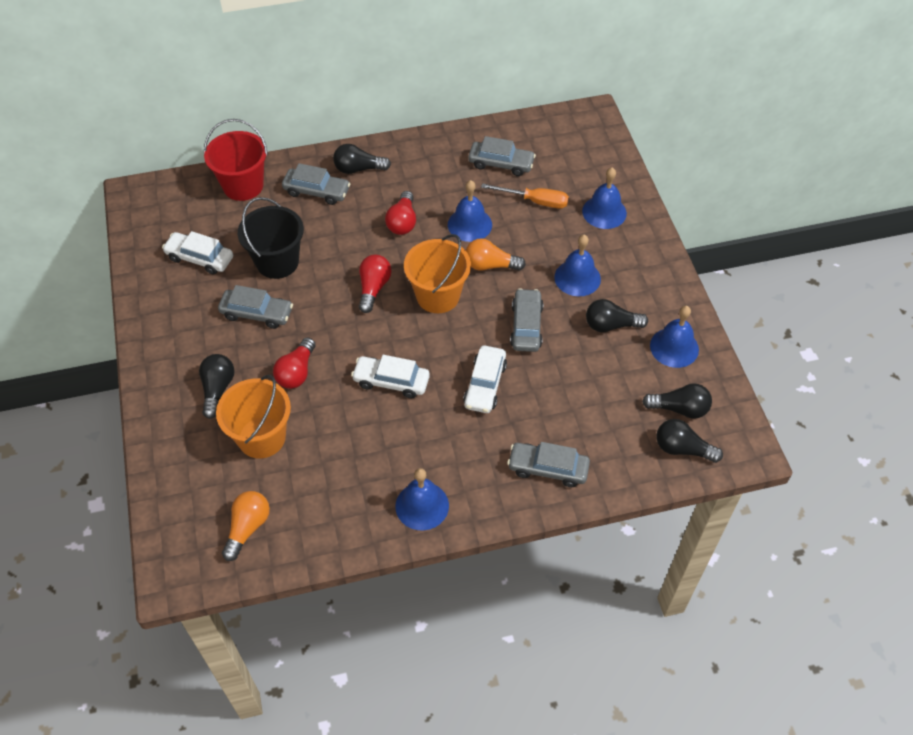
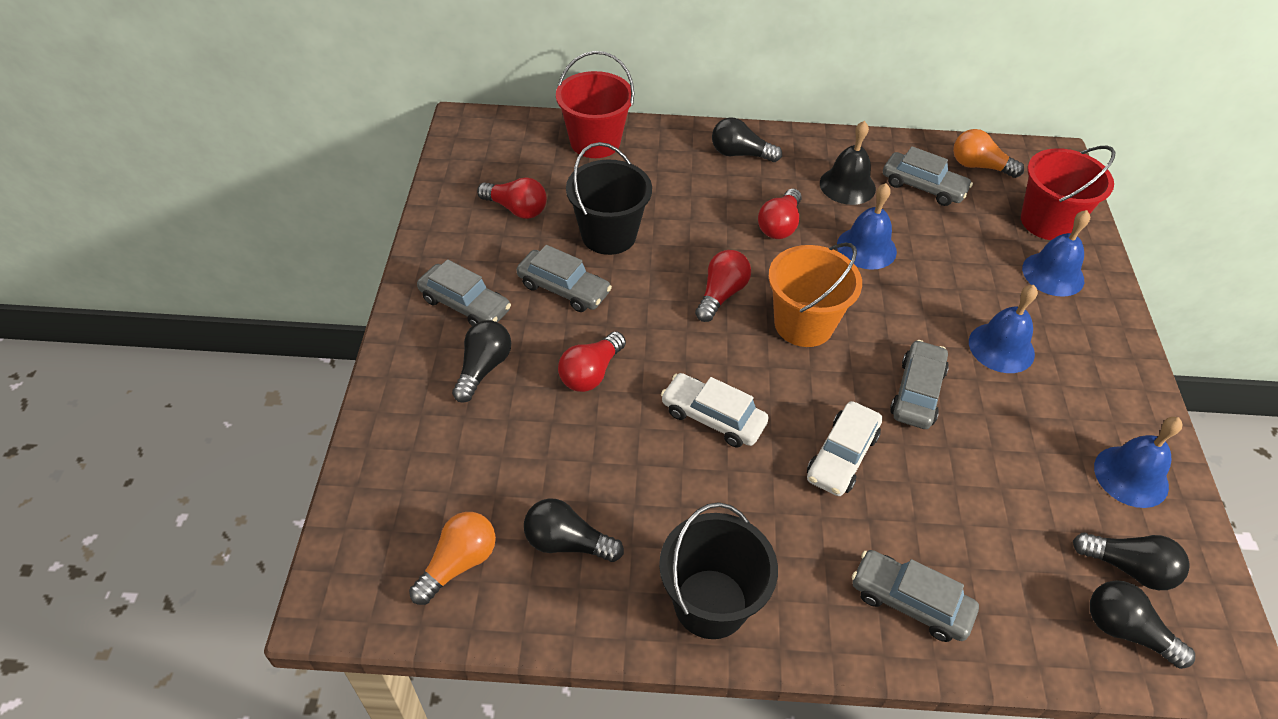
camera: 15 degrees right, 5 degrees down
white car [162,231,233,275] -> red light bulb [477,177,547,219]
orange bucket [216,375,291,458] -> none
grey car [282,163,351,205] -> grey car moved to [417,259,511,326]
blue bell [395,468,449,531] -> black bucket [659,502,778,639]
orange light bulb [466,238,526,271] -> orange light bulb moved to [953,129,1024,178]
orange screwdriver [481,183,569,209] -> none
black light bulb [586,299,648,332] -> black light bulb moved to [524,498,624,562]
none -> black bell [820,121,876,205]
none -> red bucket [1021,146,1116,240]

